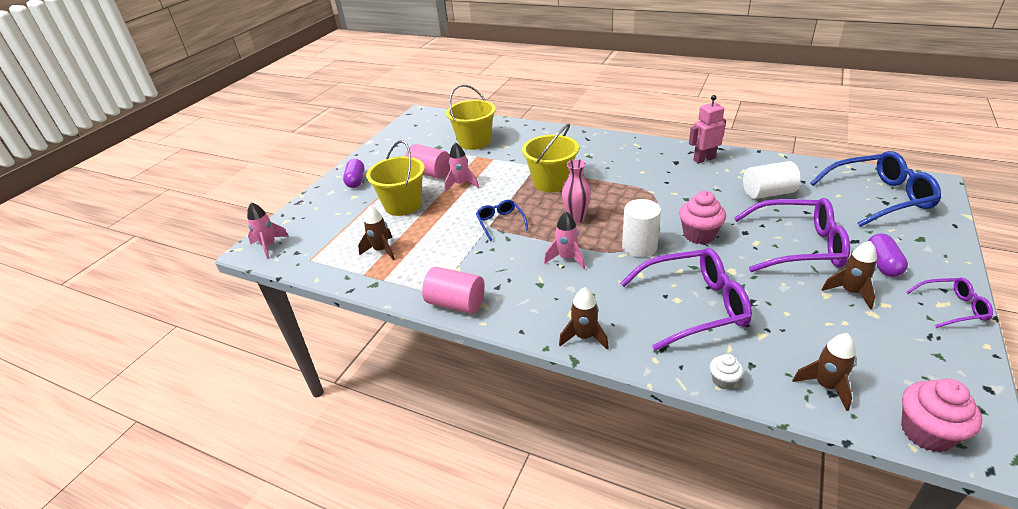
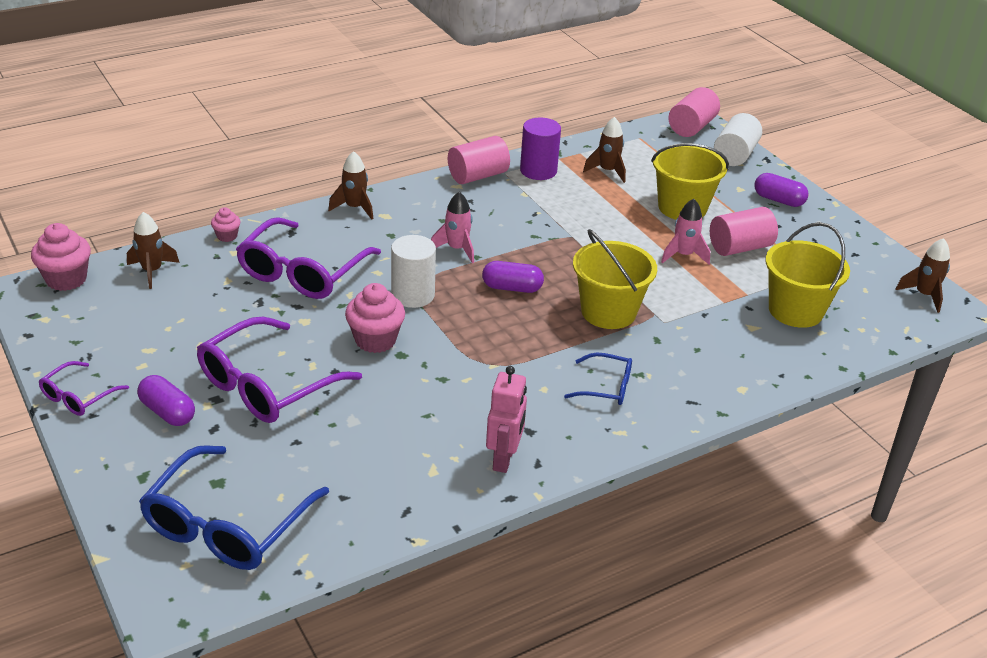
camera: 120 degrees right, 0 degrees up
pink rocket [247,202,289,259] -> pink cylinder [668,87,720,137]
blue glasses [476,200,528,241] -> blue glasses moved to [564,353,632,405]
pink vase [562,159,591,224] -> purple capsule [482,261,544,293]
white cupcake [710,354,743,389] -> pink cupcake [211,207,241,242]
white cylinder [743,161,801,199] -> white cylinder moved to [714,113,762,166]
brown rocket [821,241,877,310] -> brown rocket moved to [895,238,950,313]
none -> purple cylinder [520,118,561,180]

